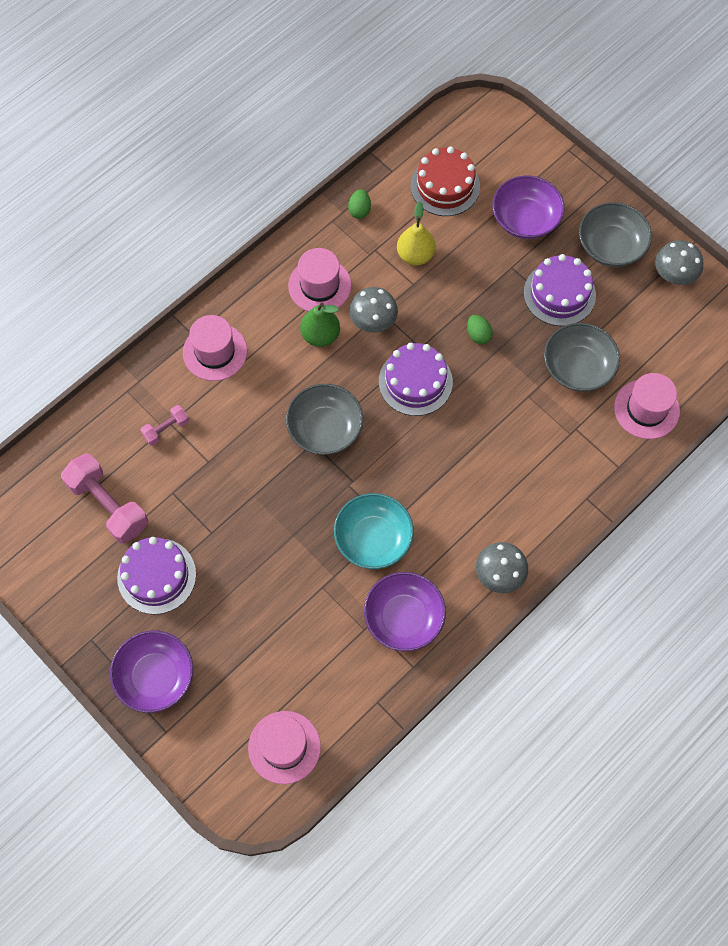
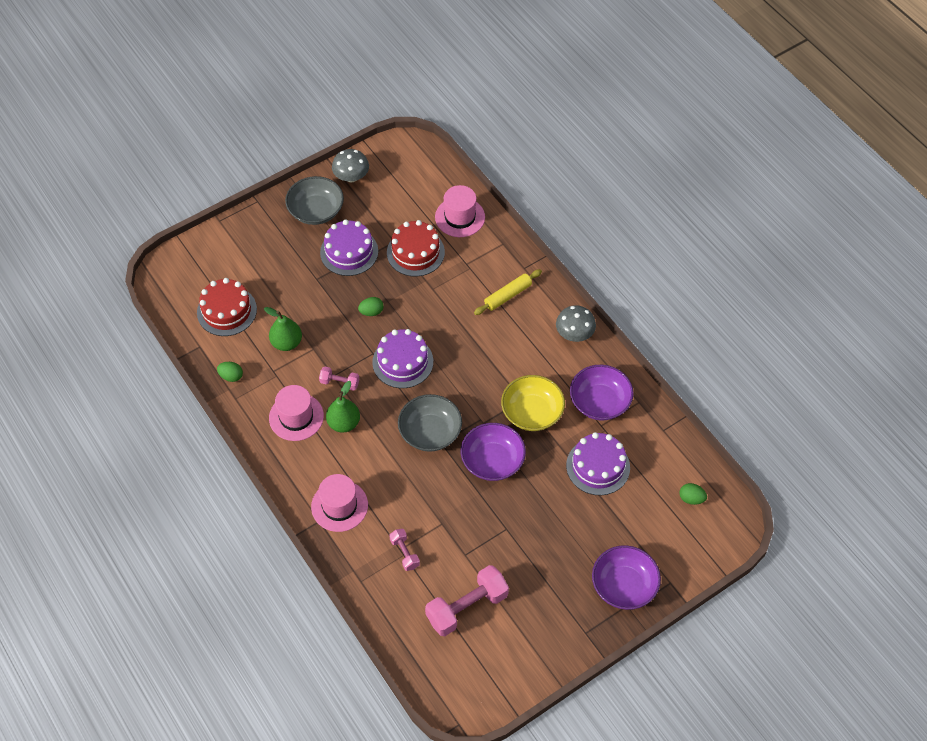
camera: 80 degrees left, 10 degrees down
purple cake [117,537,196,615] -> purple cake moved to [566,432,630,495]
pink hat [248,711,321,784] -> green egg [679,483,707,505]
turquoise bowl [334,493,414,569] -> yellow bowl [501,375,565,431]
grey mushroom [349,287,398,333] -> pink dumbbell [319,366,359,391]
yellow pear [397,201,436,265] -> green pear [264,307,302,351]
purple bowl [492,176,565,239] -> purple bowl moved to [461,423,526,481]
grey bowl [544,323,620,391] -> red cake [387,220,445,277]
none -> yellow rolling pin [474,269,542,315]

